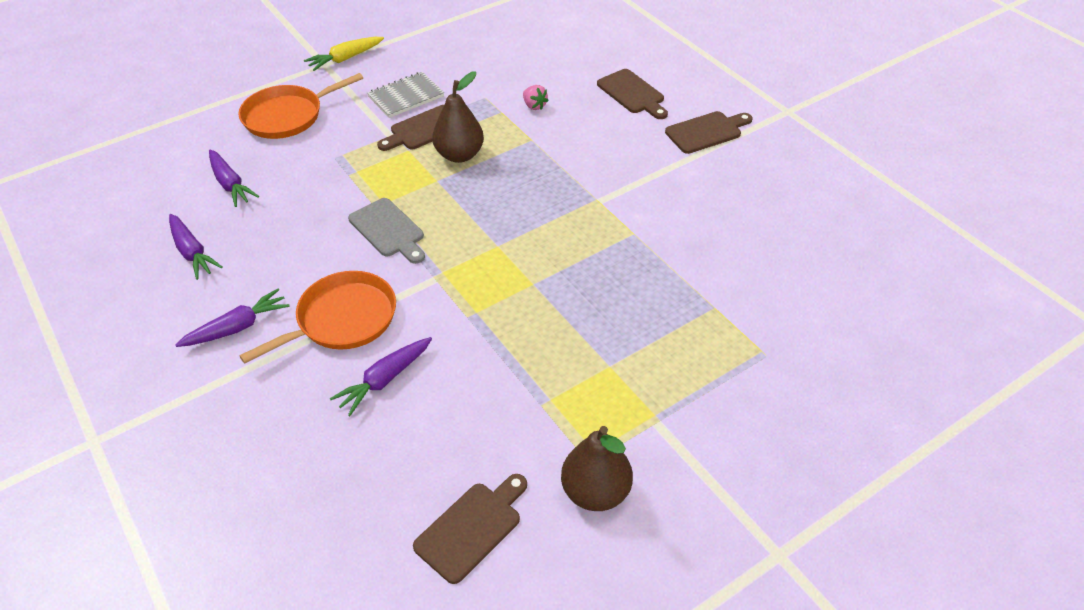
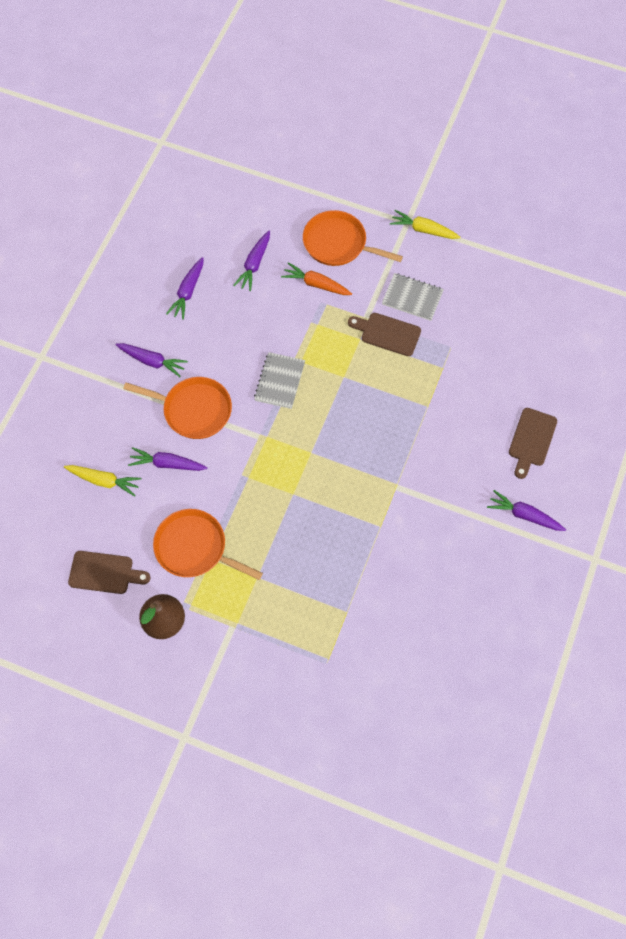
camera: 55 degrees right, 20 degrees up
grey cutting board [348,198,425,264] -> grey notebook [254,352,305,409]
brown pear [432,71,484,163] -> none
pink strawberry [523,85,549,110] -> none
brown cutting board [665,111,752,154] -> purple carrot [487,490,566,531]
none -> yellow carrot [64,465,141,496]
none -> orange pan [153,509,263,580]
none -> orange carrot [281,262,352,295]

